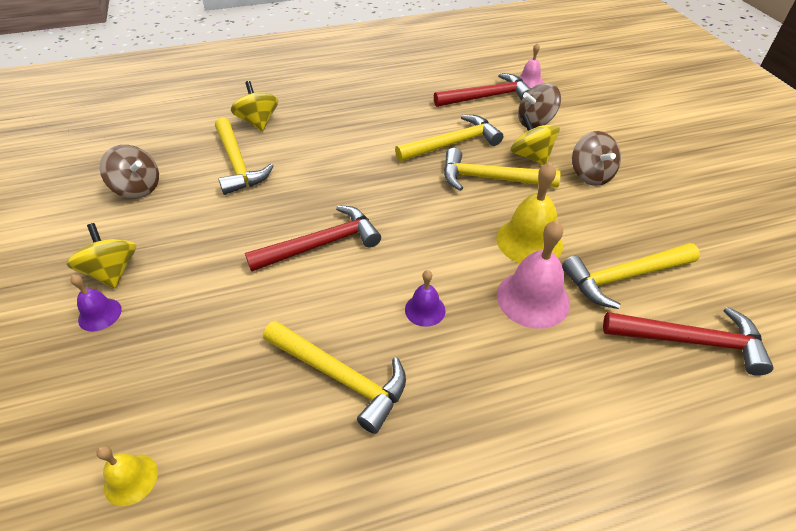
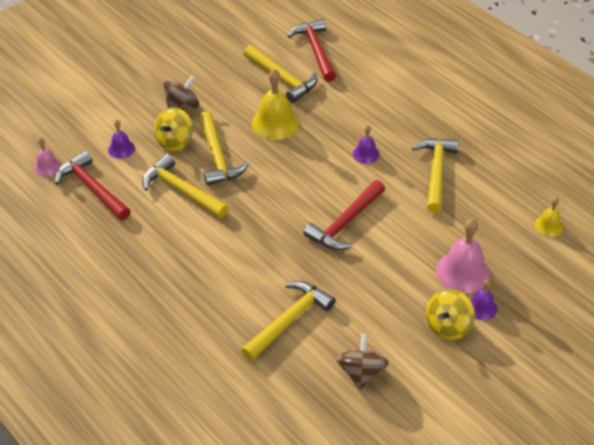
camera: 115 degrees left, 0 degrees up
yellow spinning top [231,81,279,131] -> none
red hammer [245,205,381,272] -> red hammer turned 90 degrees counterclockwise [303,180,385,250]
pink bell [497,220,570,329] -> pink bell moved to [436,219,490,294]
brown spinning top [518,83,561,128] -> purple bell [108,120,135,159]

